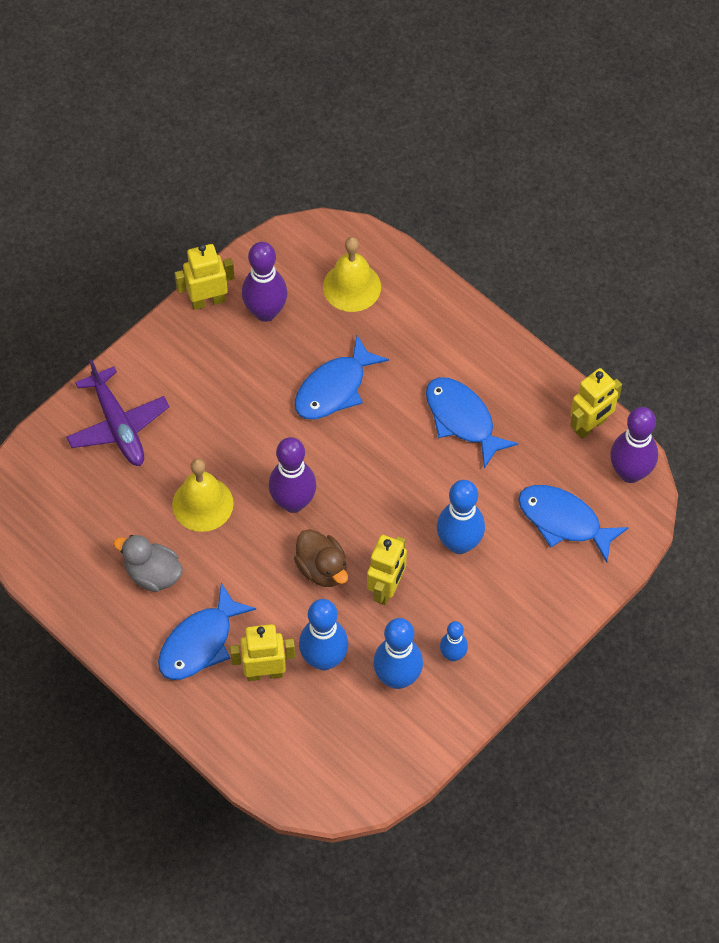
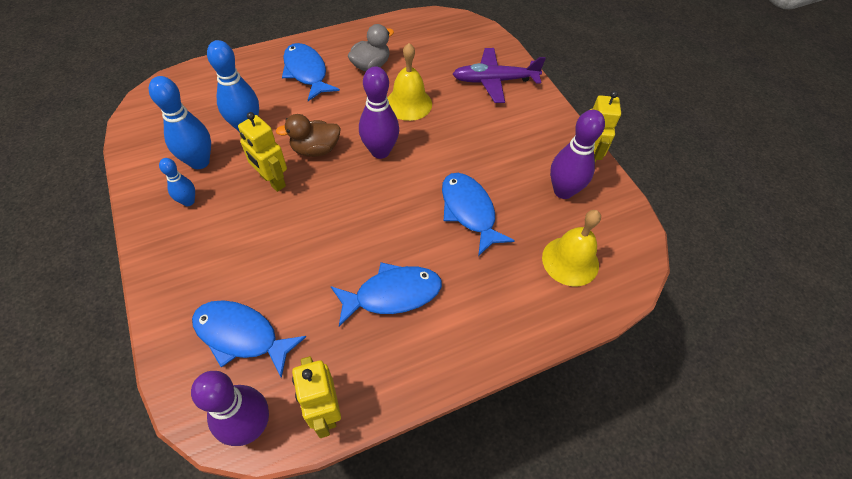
camera: 110 degrees right, 5 degrees down
yellow robot [230,624,295,681] -> none
blue bowling pin [437,480,485,554] -> none
blue fish [518,485,629,562] -> blue fish turned 120 degrees counterclockwise [192,300,306,378]

